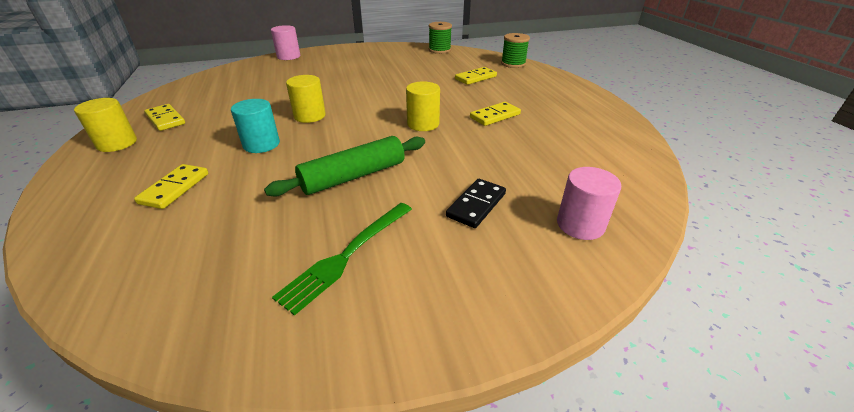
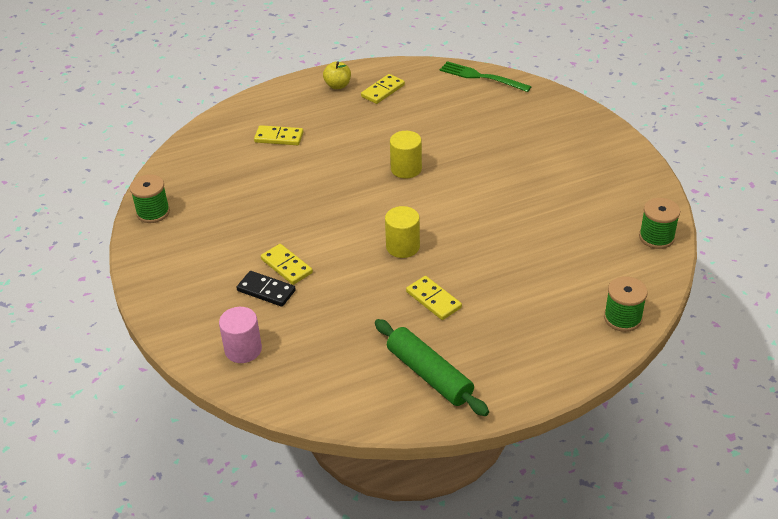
camera: 85 degrees right, 5 degrees up
yellow cylinder [74,98,137,152] -> yellow apple [323,61,351,89]
turquoise cylinder [231,99,280,153] -> none
green rolling pin [264,136,425,197] -> green rolling pin moved to [375,319,489,416]
pink cylinder [271,25,300,60] -> none
green fork [272,203,412,316] -> green fork moved to [440,61,532,92]
yellow domino [455,67,497,85] -> yellow domino moved to [261,244,313,285]
none -> green spool [130,174,170,223]

